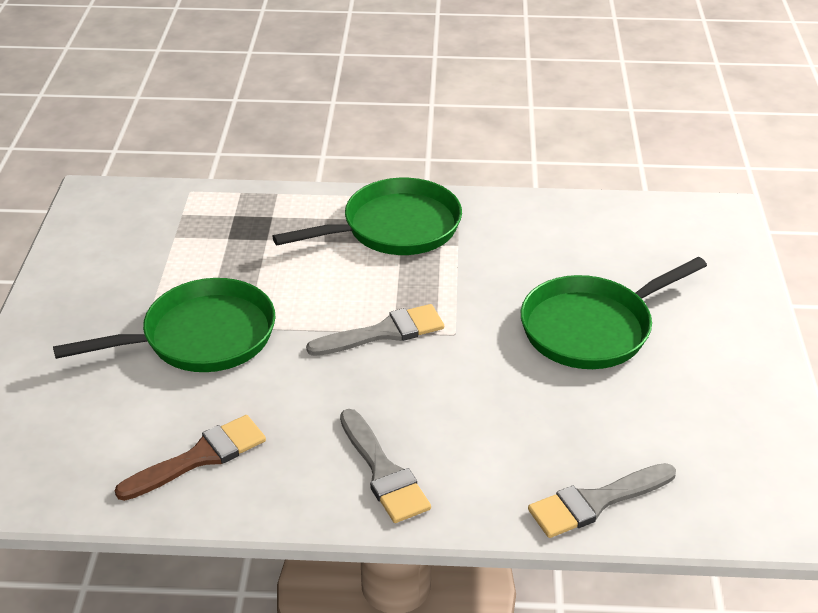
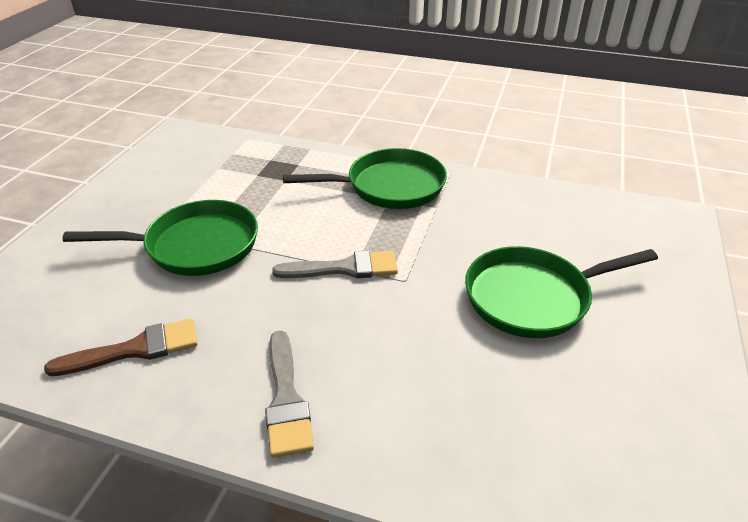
camera: 15 degrees right, 0 degrees up
grey brush [528,463,676,538] -> none

